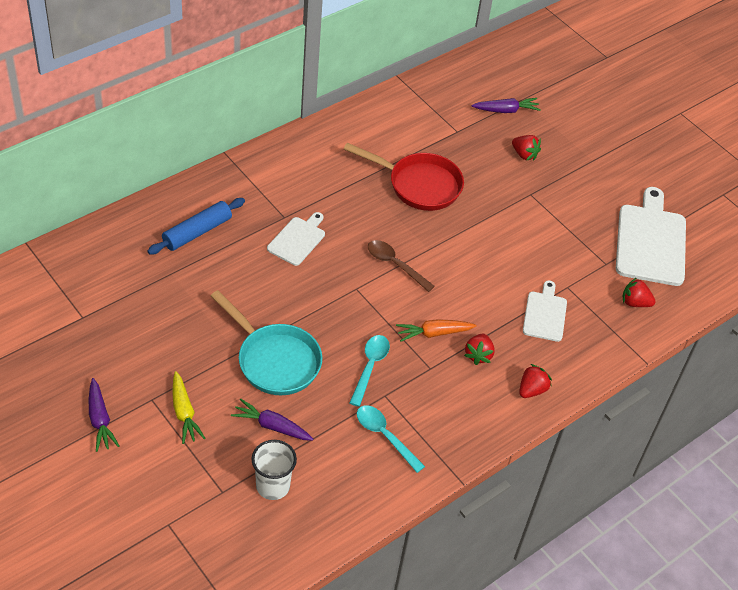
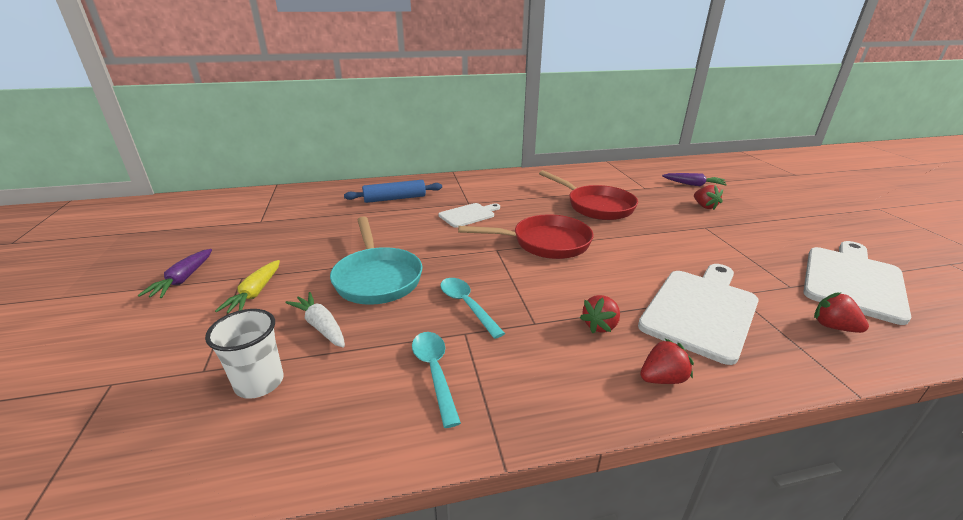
camera: 30 degrees right, 20 degrees down
purple carrot [231,398,313,441] -> white carrot [285,292,345,348]
turquoise spoon [349,335,390,407] -> turquoise spoon turned 75 degrees counterclockwise [440,278,505,339]
brown spoon [368,240,435,292] -> red pan [458,214,593,259]
orange carrot [396,319,476,342] -> none
white cutting board [523,280,567,342] -> white cutting board [638,264,759,365], size x1.80

